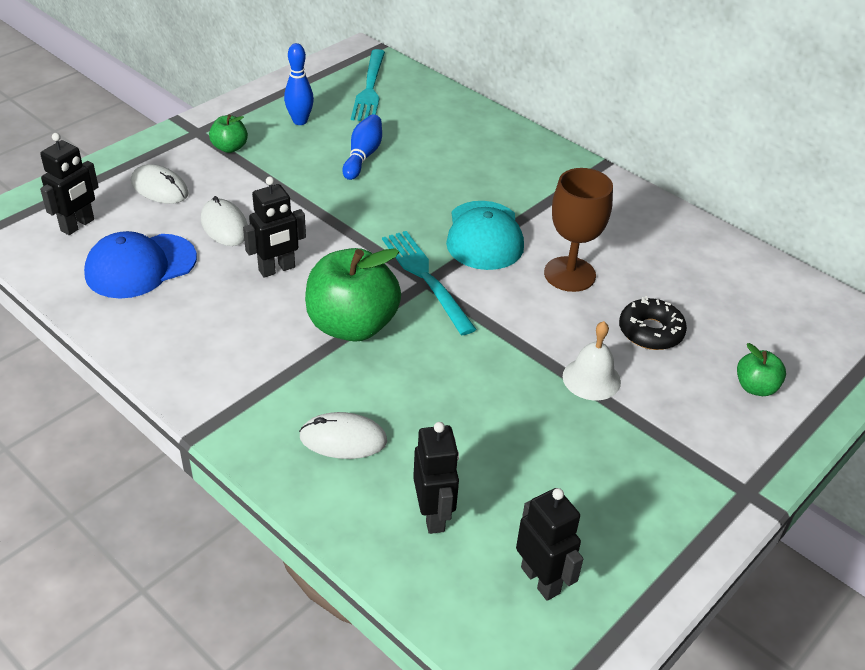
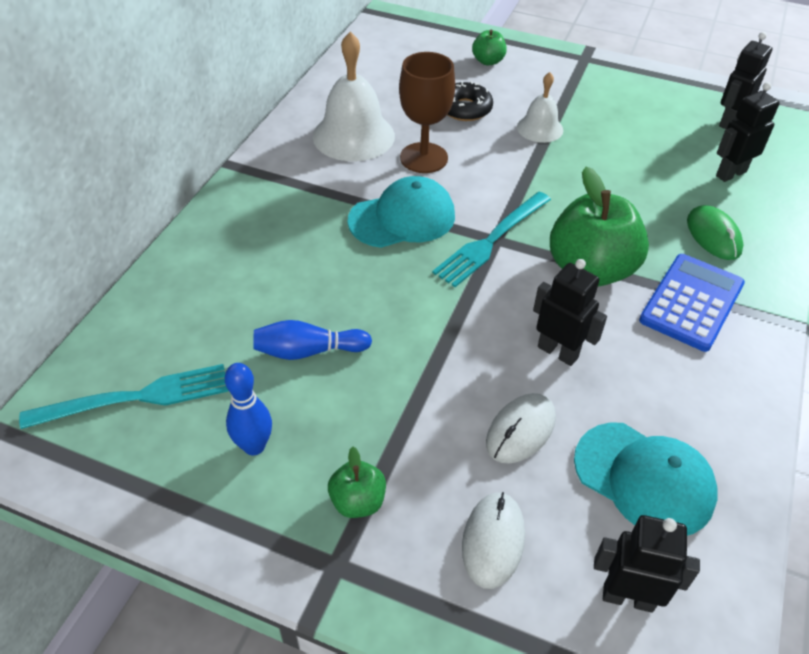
camera: 110 degrees left, 5 degrees up
blue cap [84,231,197,299] -> turquoise cap [574,422,718,536]
white mouse [299,412,387,459] -> green mouse [687,205,743,260]
none -> white bell [313,32,395,161]
none -> blue calculator [639,254,745,352]

